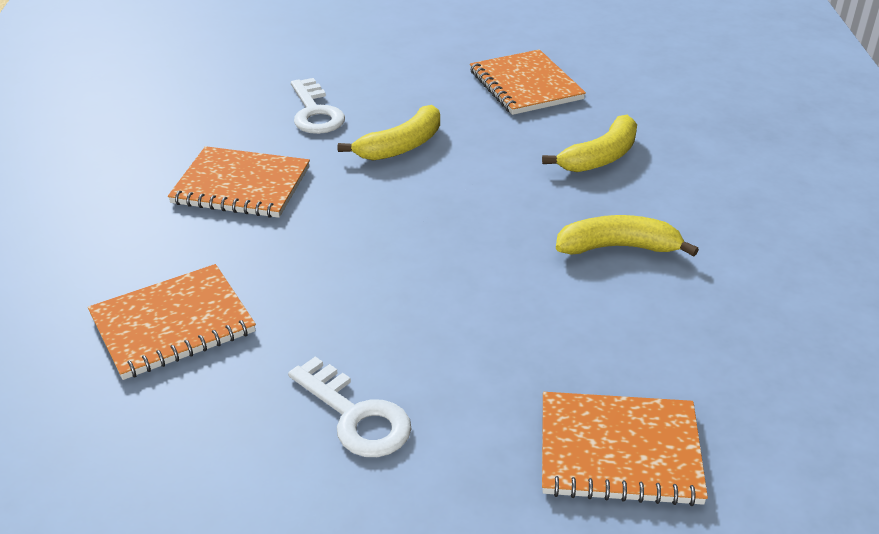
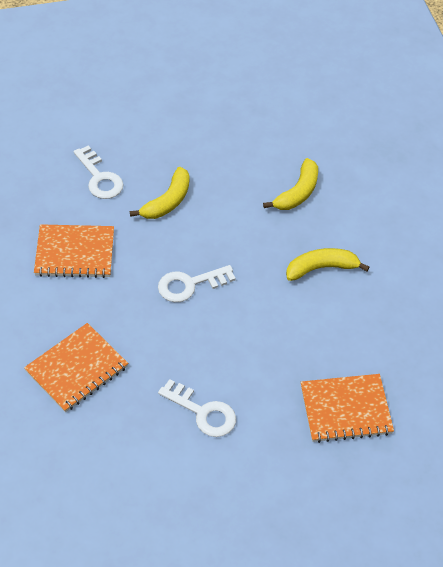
camera: 15 degrees left, 15 degrees up
orange notebook [470,49,586,115] -> none
none -> white key [158,265,236,302]

